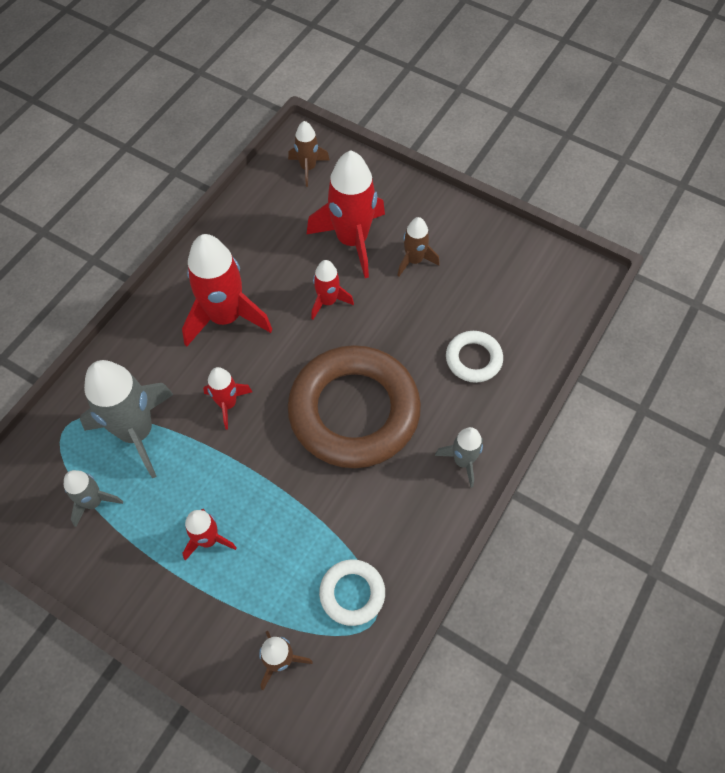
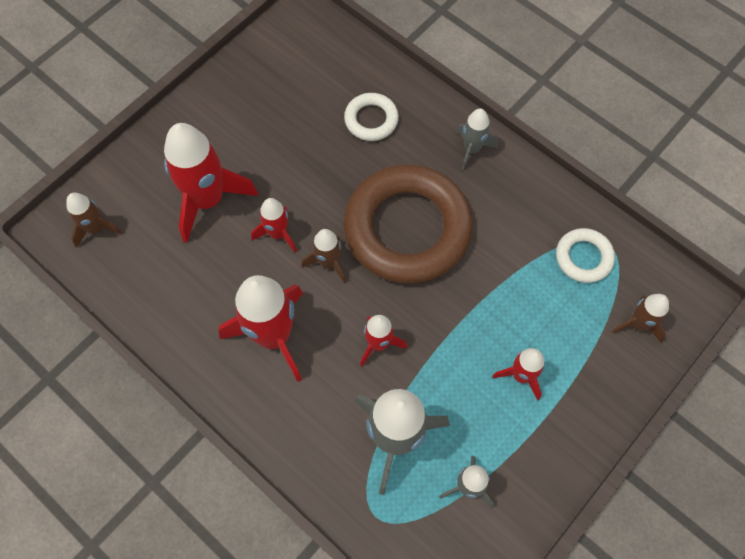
camera: 80 degrees left, 5 degrees up
brown rocket [397,217,439,277] -> brown rocket moved to [301,229,346,284]

